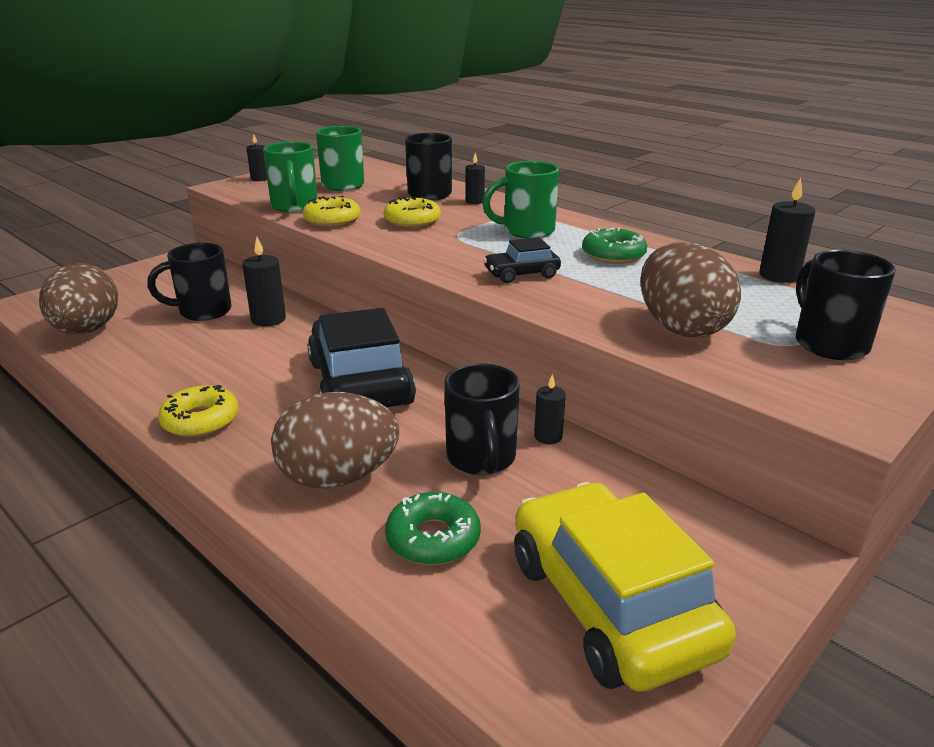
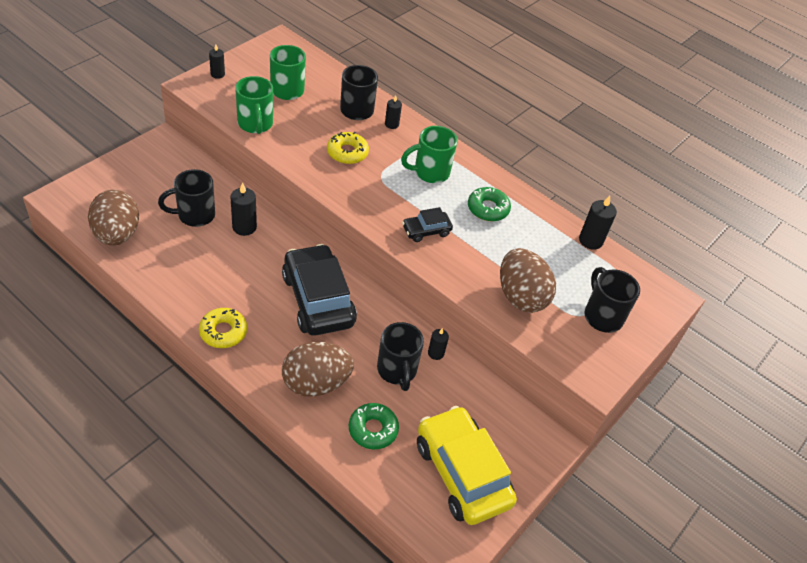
camera: 10 degrees left, 20 degrees up
yellow donut [303,196,361,227] -> none

